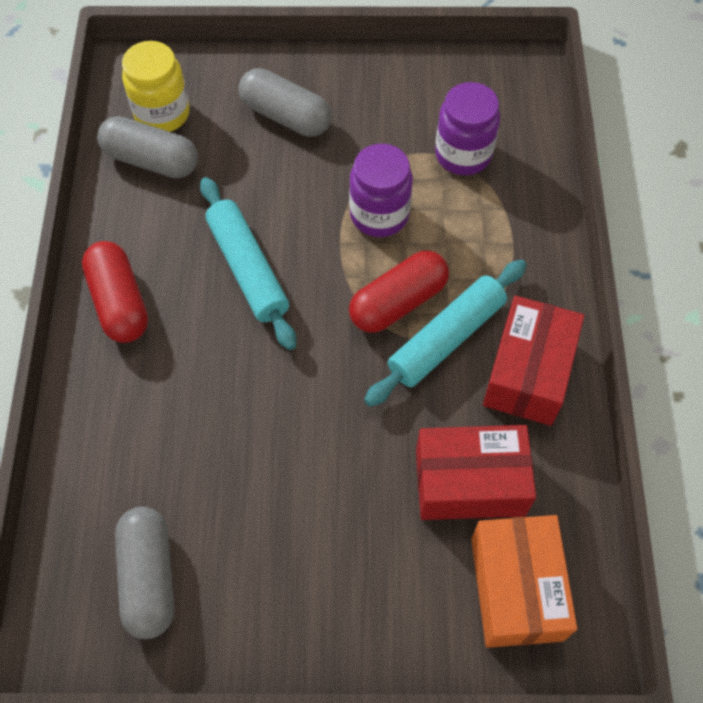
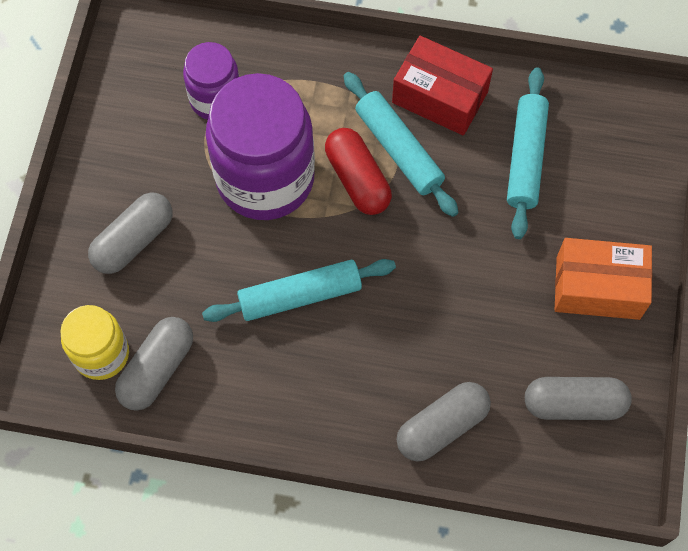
camera: 80 degrees left, 5 degrees up
red capsule [82,241,148,343] -> none
purple jar [349,144,413,237] -> purple jar [206,73,315,220], size x1.83
red box [416,425,536,520] -> turquoise rolling pin [507,67,549,239]
orange box [471,515,577,648] -> orange box moved to [555,238,652,320]
none -> grey capsule [396,382,491,462]

